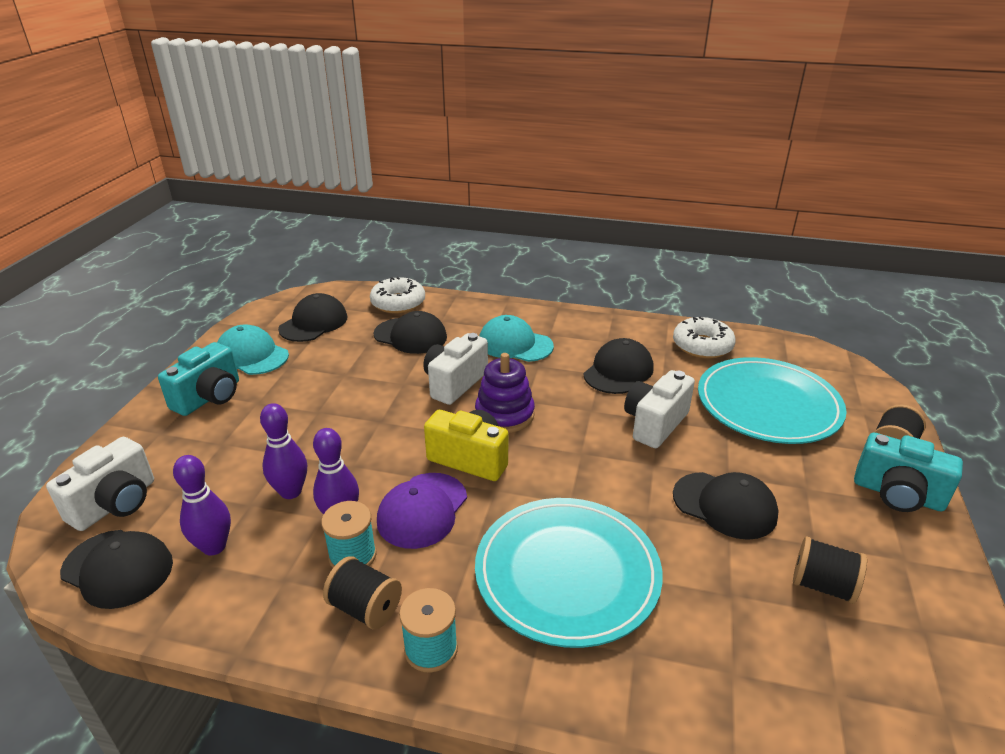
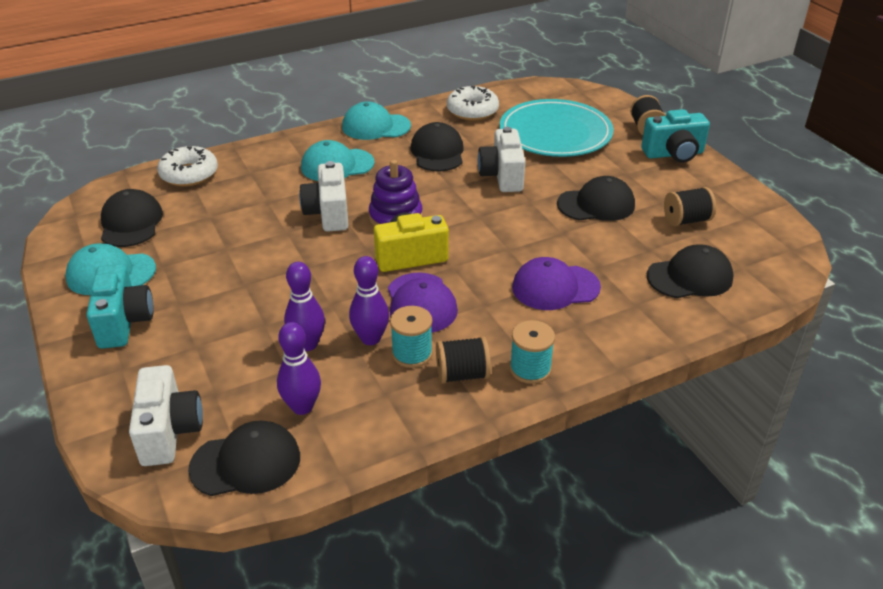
camera: 40 degrees left, 5 degrees up
black cap [374,311,447,354] -> black cap moved to [647,244,734,298]
turquoise plate [475,498,663,648] -> purple cap [512,257,601,310]
none -> turquoise cap [342,102,411,140]

